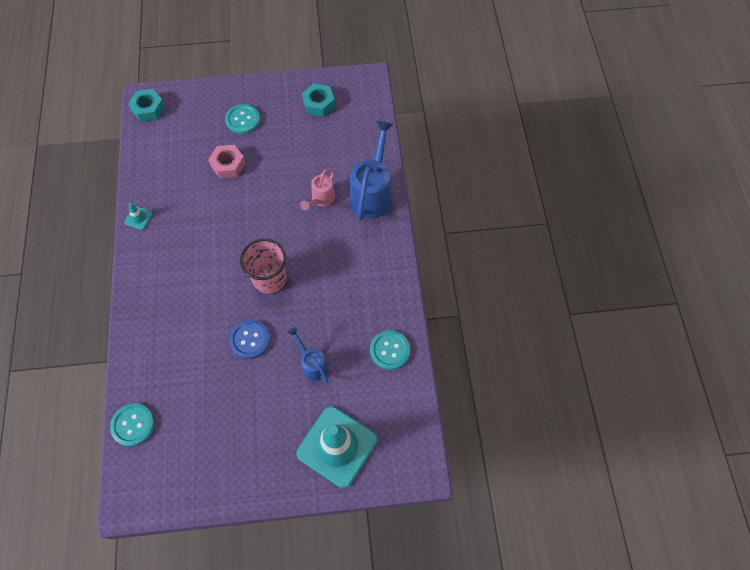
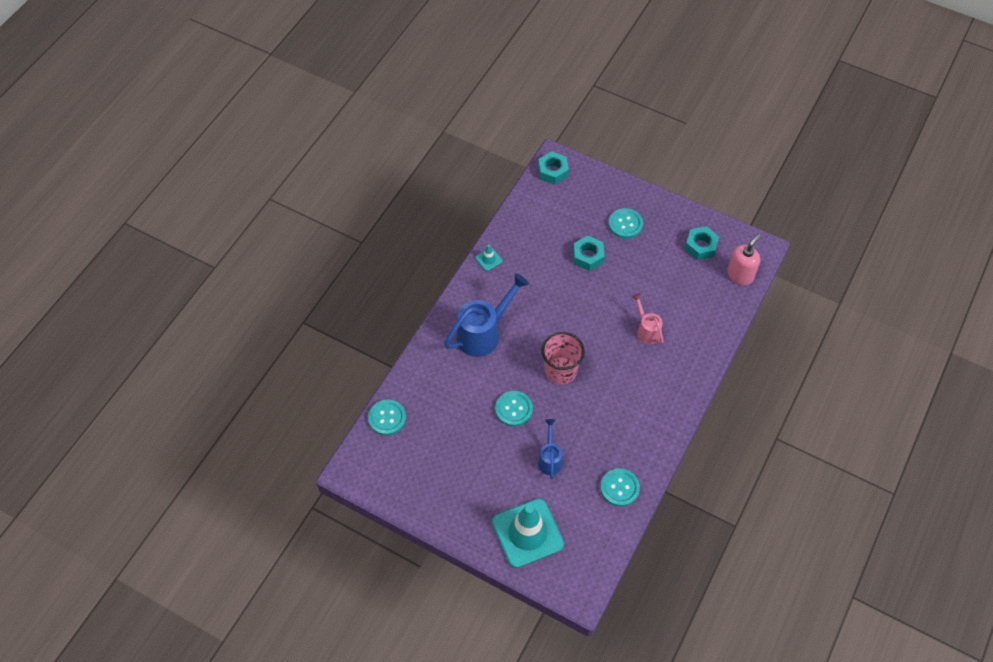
camera: 35 degrees right, 5 degrees down
pink nut [208,145,246,179] -> turquoise nut [573,236,605,271]
blue button [229,320,270,359] -> turquoise button [495,391,533,427]
pink watering can [300,168,335,210] -> pink watering can turned 90 degrees clockwise [632,293,664,344]
blue watering can [349,120,393,221] -> blue watering can moved to [444,273,529,357]
none -> pink soap dispenser [727,234,761,285]

